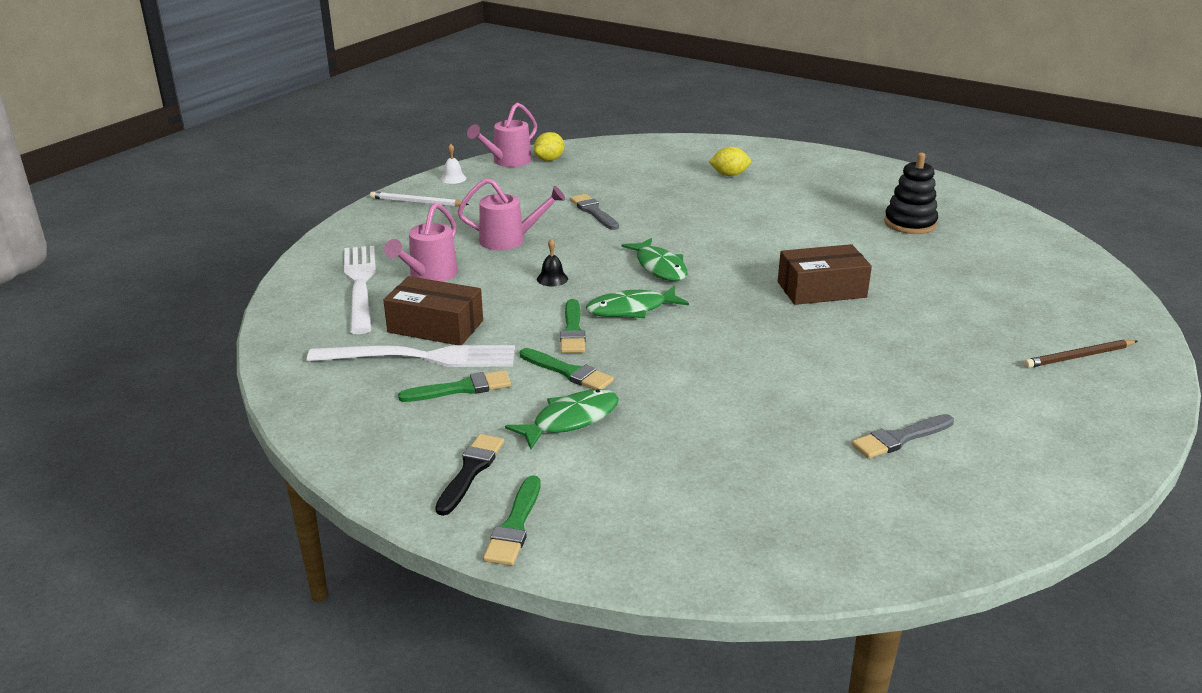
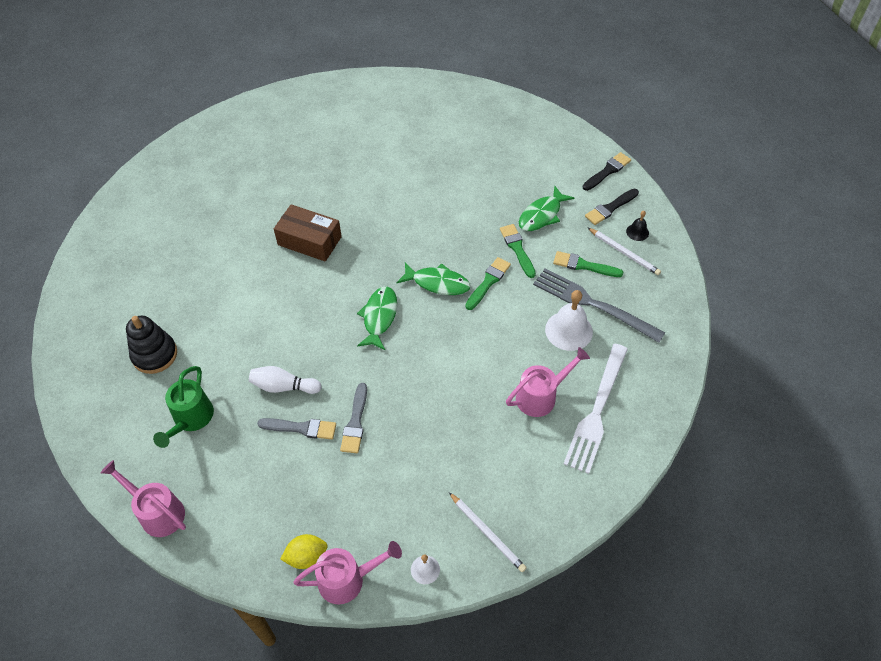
camera: 145 degrees left, 25 degrees up
white fork [307,345,515,367] -> grey fork [533,268,665,343]
brown box [383,276,483,345] -> white bell [545,290,593,351]
pink watering can [457,178,566,250] -> pink watering can moved to [101,460,186,537]
green brush [483,475,540,566] -> black brush [583,152,631,191]
green fish [505,389,619,449] -> green fish turned 45 degrees counterclockwise [519,186,574,231]
black bell [537,238,568,286] -> black bell moved to [626,211,649,241]
yellow lemon [709,147,751,176] -> green watering can [153,366,214,448]
grey brush [851,414,954,459] -> grey brush moved to [257,418,336,440]
black stacking toy [884,152,938,234] -> black stacking toy moved to [126,316,177,374]
brown pencil [1023,340,1137,368] -> none
none -> white bowling pin [249,366,322,394]
none -> white pencil [587,227,661,275]

